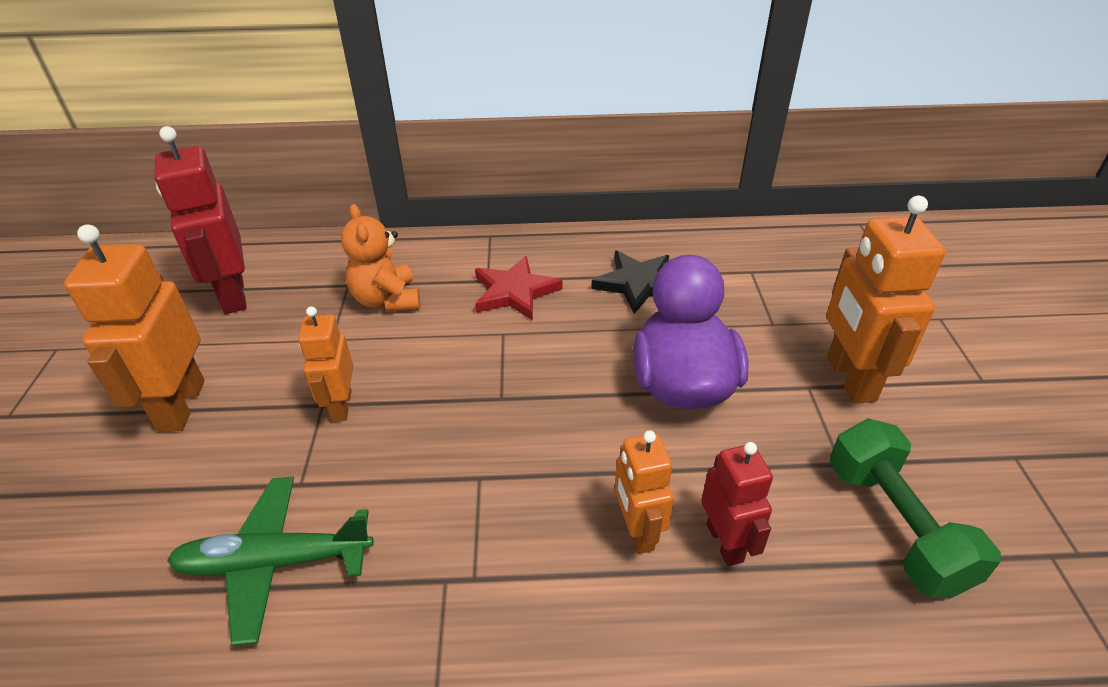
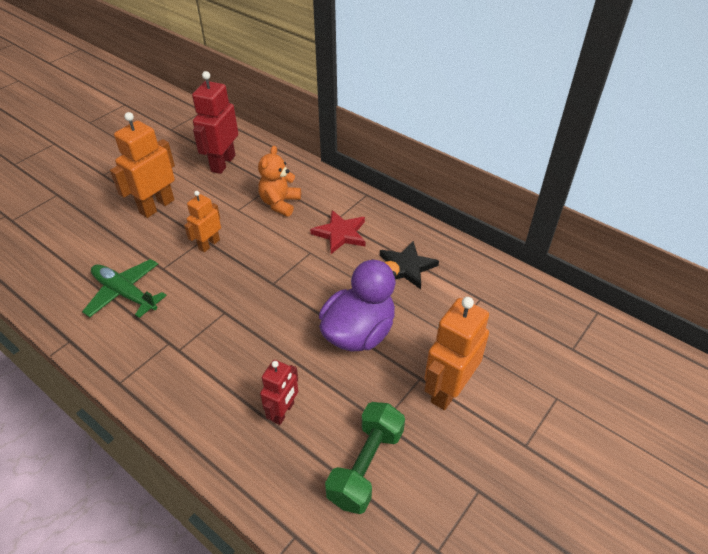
camera: 40 degrees right, 5 degrees up
orange robot [615,430,674,554] -> none

